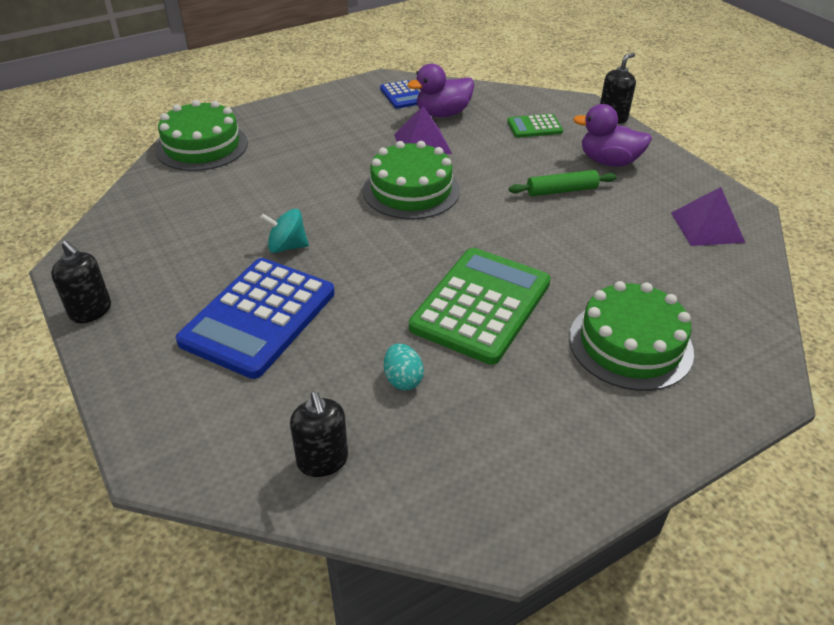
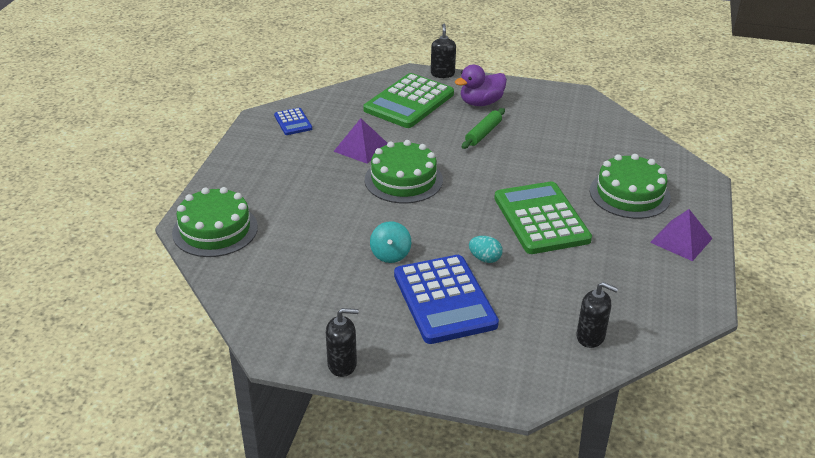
camera: 45 degrees left, 5 degrees down
turquoise spinning top [260,209,309,253] -> turquoise spinning top turned 45 degrees counterclockwise [370,221,411,263]
blue calculator [380,80,419,109] -> blue calculator turned 45 degrees clockwise [274,108,312,135]
turquoise egg [384,343,424,391] -> turquoise egg moved to [469,236,503,263]
purple duck [407,64,474,117] -> none
green calculator [507,114,563,138] -> green calculator [364,73,454,128], size x2.09
purple pyramid [671,187,745,246] -> purple pyramid moved to [650,209,713,261]

